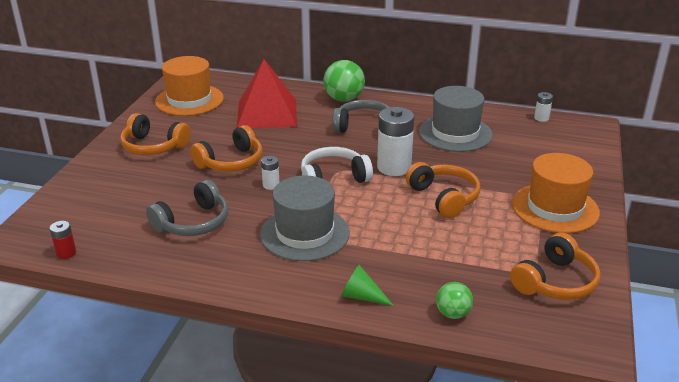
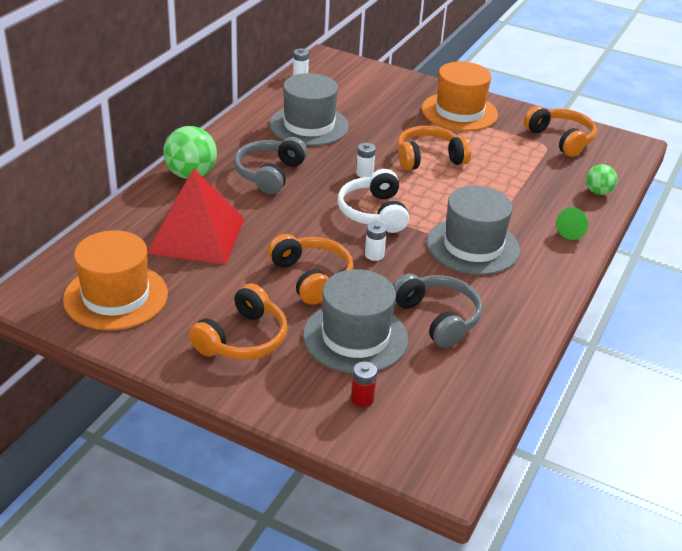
camera: 80 degrees left, 5 degrees up
red battery [50,221,76,259] -> red battery moved to [351,361,377,407]
white battery [377,107,414,176] -> white battery [356,143,376,178], size x0.48
none -> grey hat [303,269,409,374]

